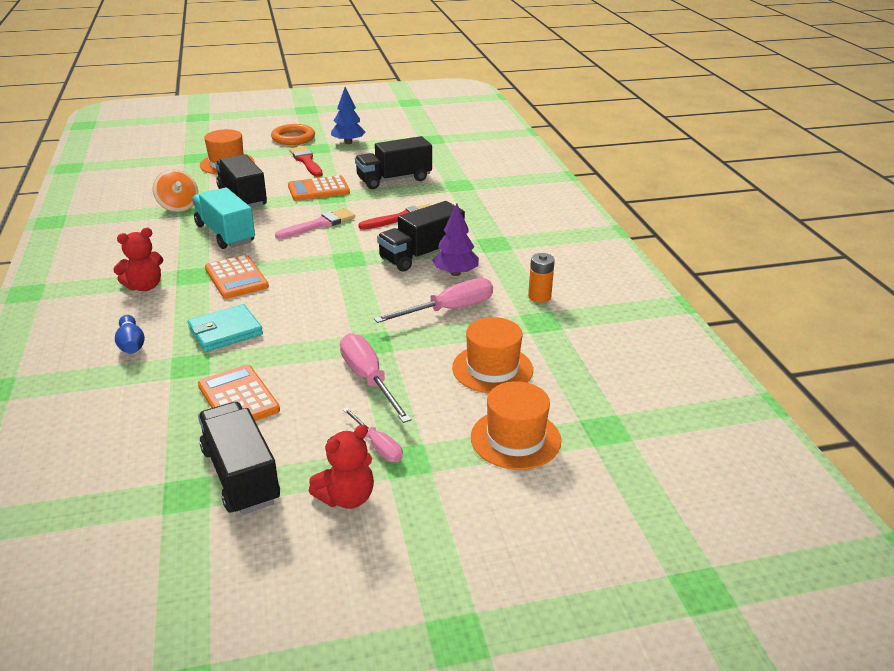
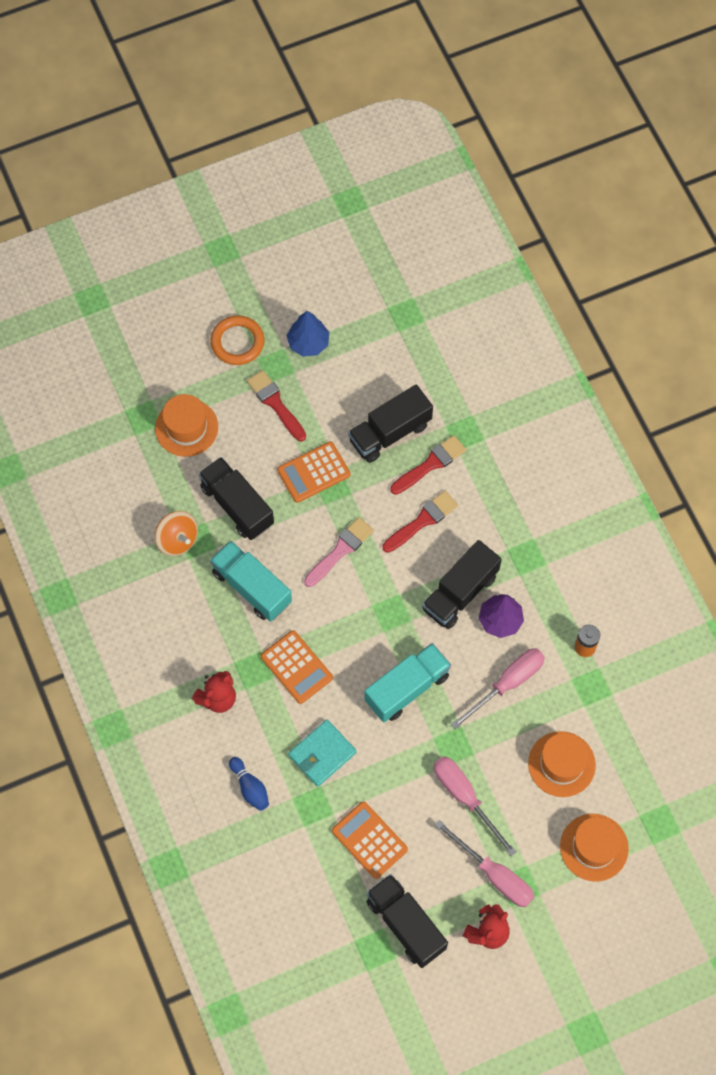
camera: 10 degrees left, 35 degrees up
pink screwdriver [343,408,403,462] -> pink screwdriver [435,820,534,907], size x1.69
none -> turquoise truck [365,643,451,722]
none -> red brush [390,435,466,495]

